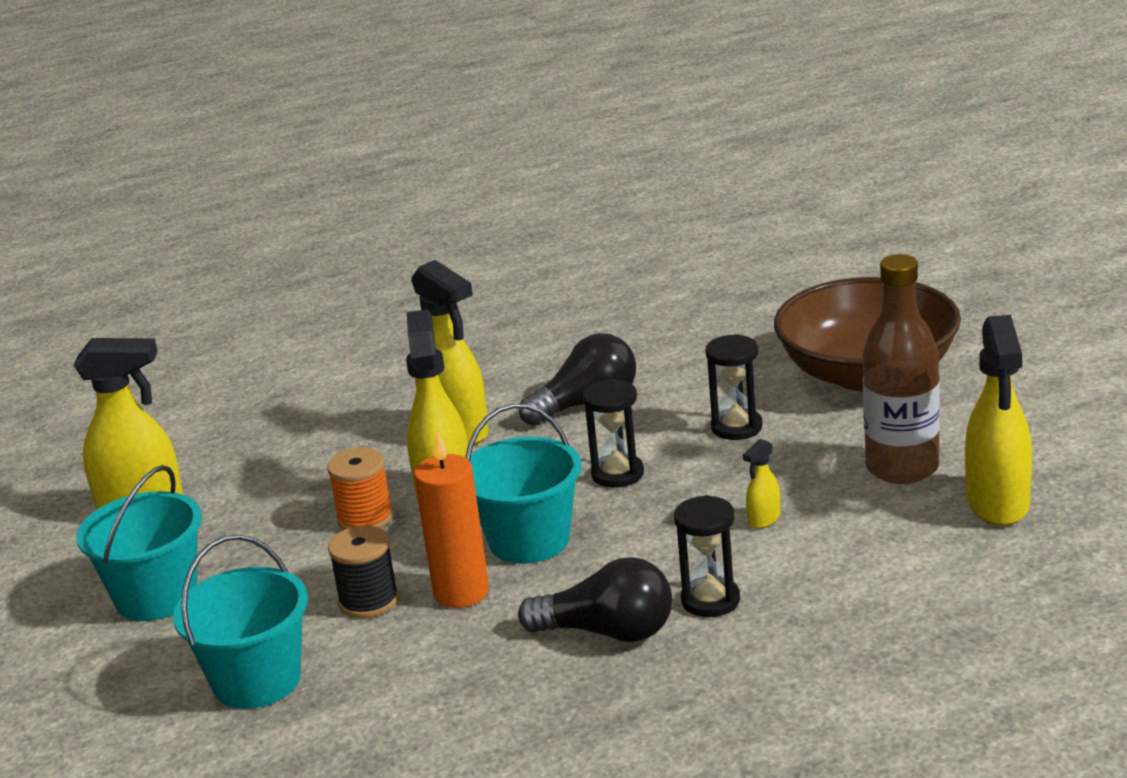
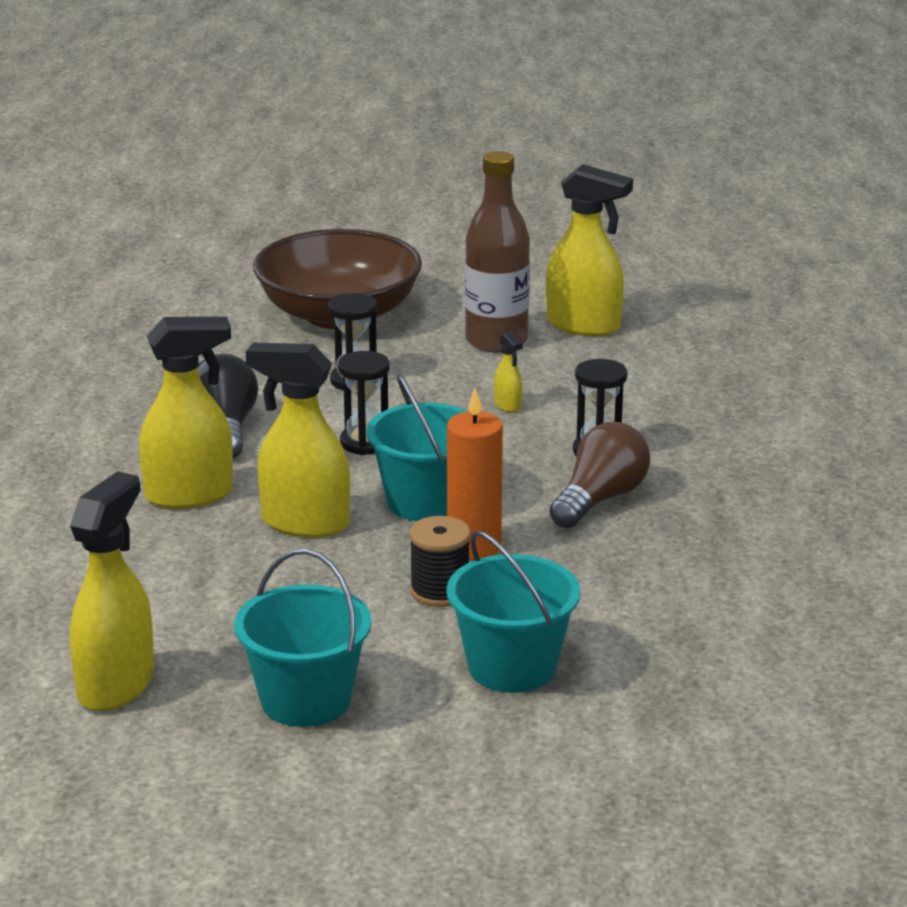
camera: 70 degrees left, 0 degrees up
orange spool [327,448,393,530] -> none
black light bulb [518,557,672,642] -> brown light bulb [549,422,650,528]

